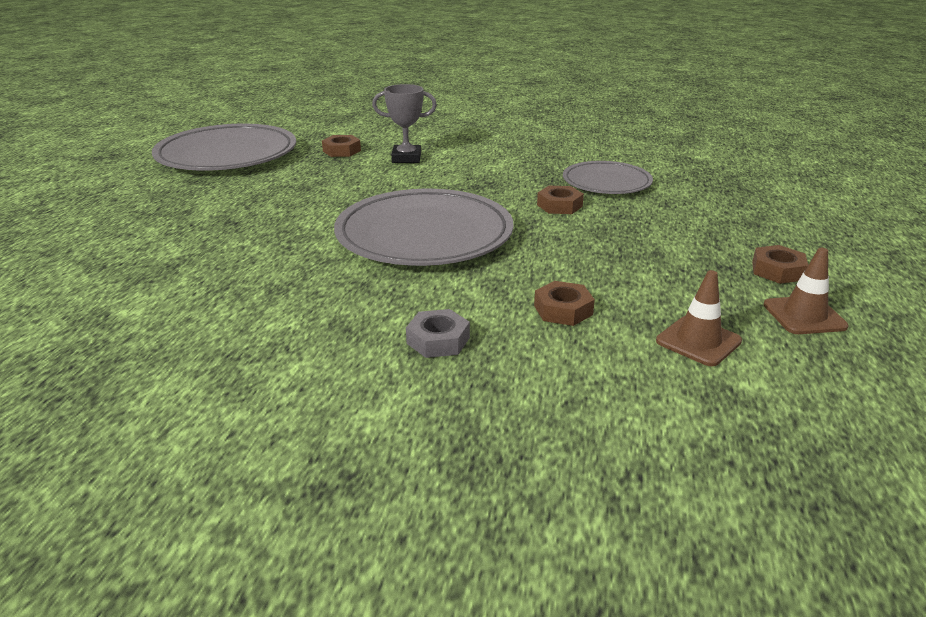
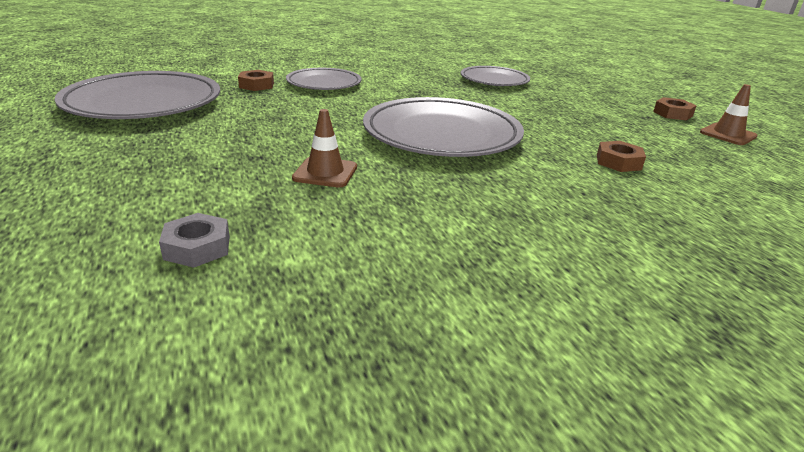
camera: 35 degrees left, 0 degrees up
grey trophy [372,84,437,163] -> grey plate [286,68,362,90]
grey nut [406,309,470,358] -> grey nut moved to [159,213,230,268]
brown nut [537,186,584,214] -> none
brown traffic cone [656,270,742,366] -> brown traffic cone moved to [292,109,357,188]

